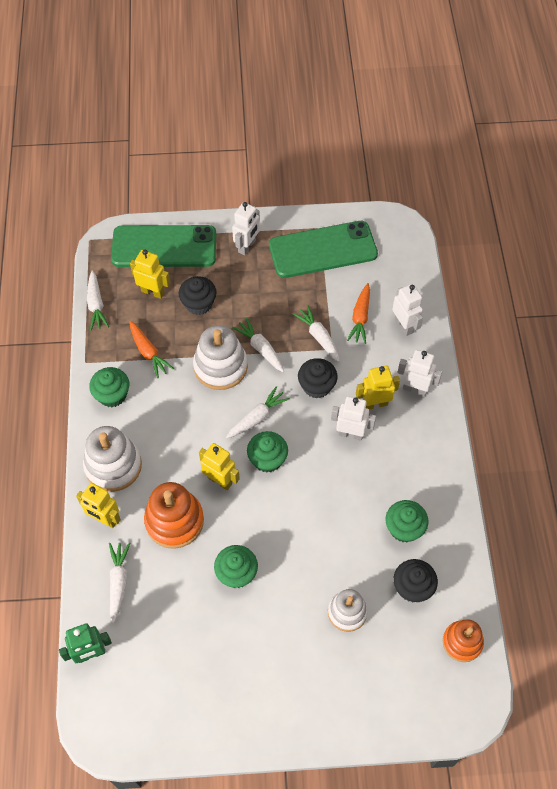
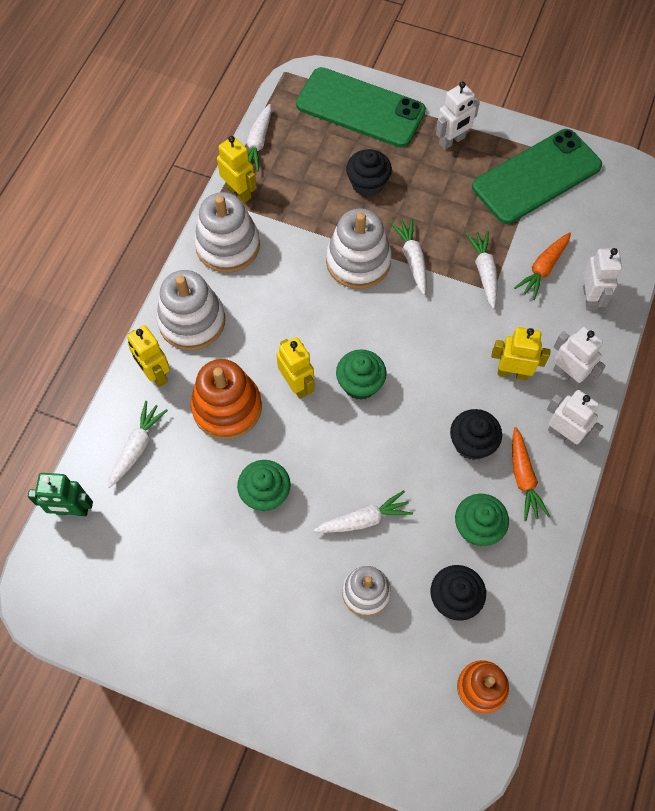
camera: 25 degrees right, 5 degrees up
green cupcake [89,367,129,407] -> white stacking toy [194,192,260,273]
orange carrot [129,321,174,378] -> orange carrot moved to [512,427,550,521]
yellow robot [130,250,170,299] -> yellow robot moved to [217,136,257,203]
white carrot [226,386,290,438] -> white carrot moved to [314,490,413,533]
green phone [269,221,378,278] -> green phone turned 45 degrees counterclockwise [472,129,602,224]
black cupcake [298,358,338,399] -> black cupcake moved to [450,409,502,460]
white robot [331,396,376,441] -> white robot moved to [547,390,603,448]

